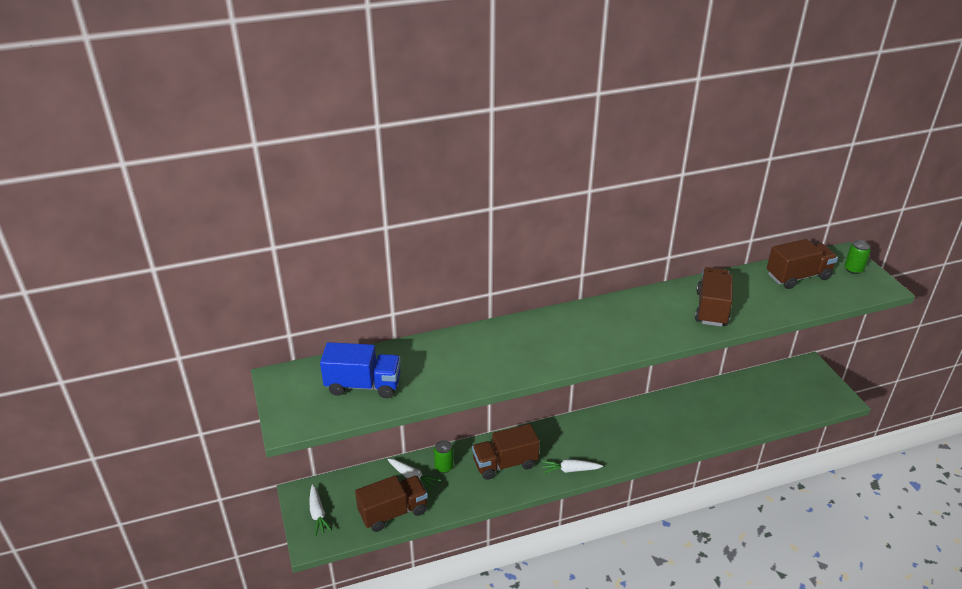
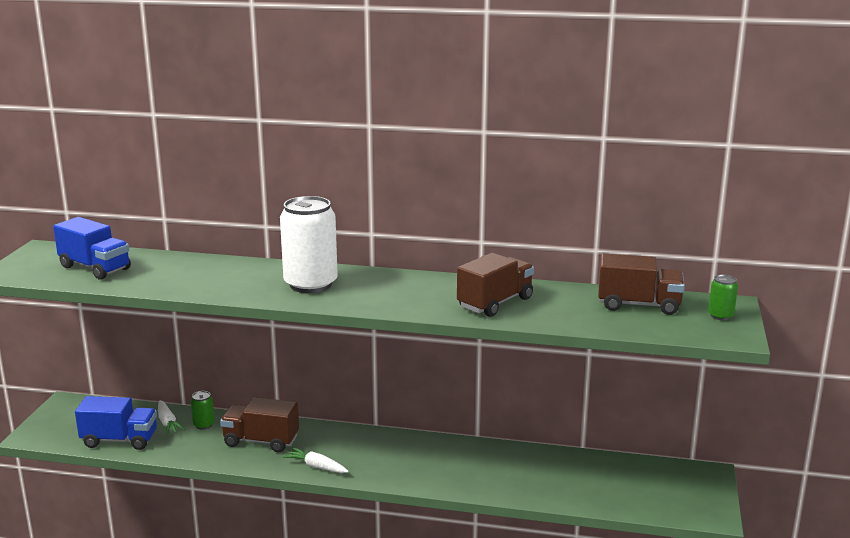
camera: 30 degrees right, 15 degrees down
white carrot [310,484,332,536] -> none
brown truck [355,475,428,532] -> blue truck [75,396,157,450]
none -> white can [280,196,338,293]

